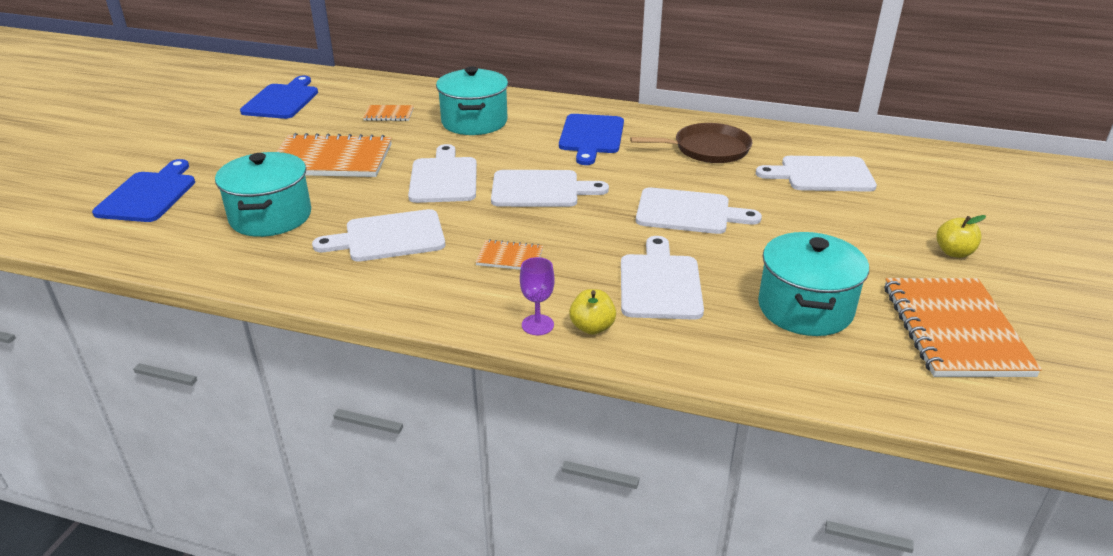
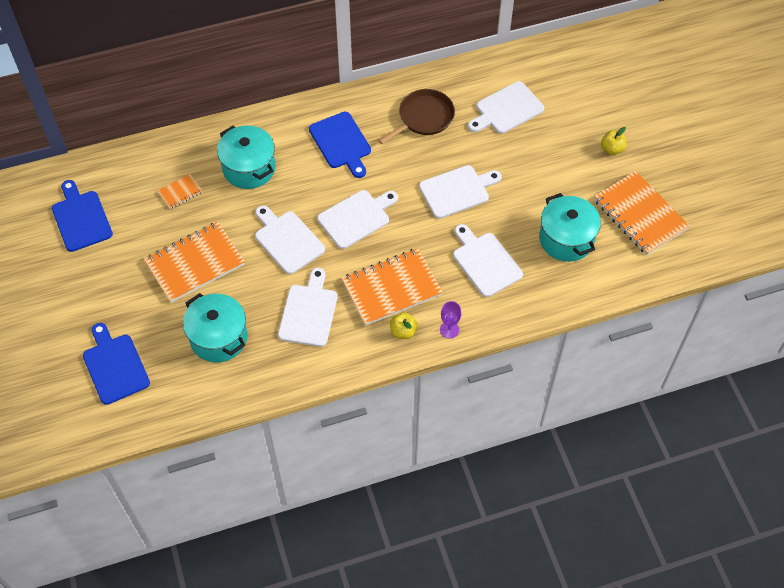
camera: 35 degrees left, 25 degrees up
white cutting board [312,209,445,262] -> white cutting board turned 150 degrees clockwise [278,268,337,347]
orange notebook [476,239,543,270] -> orange notebook [341,248,443,326], size x2.16
yellow apple [569,289,616,335] -> yellow apple moved to [390,312,418,339]

